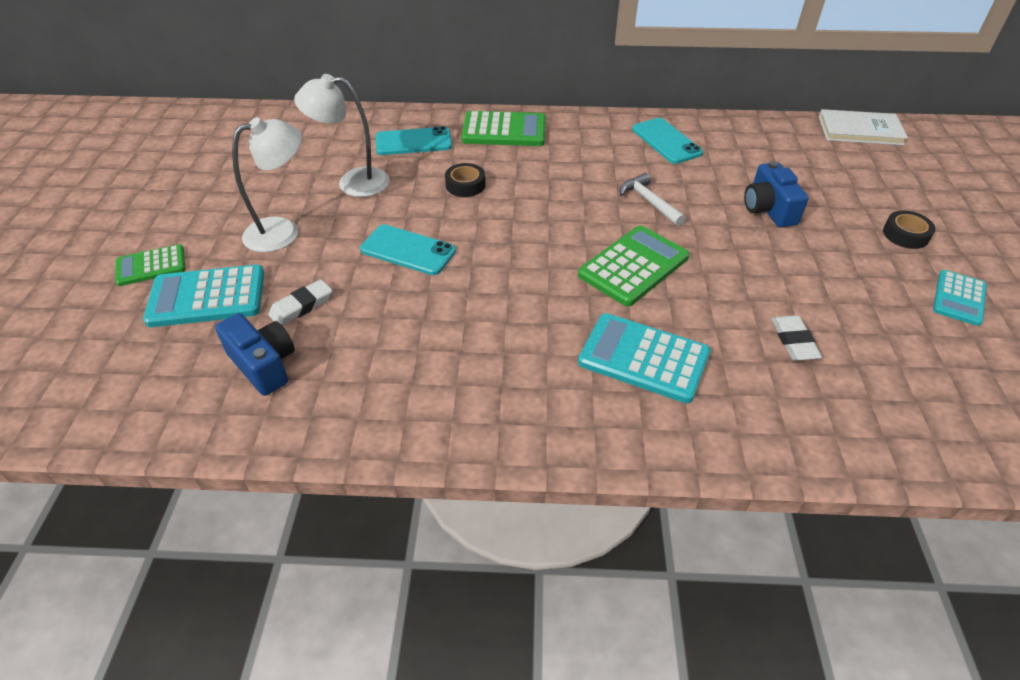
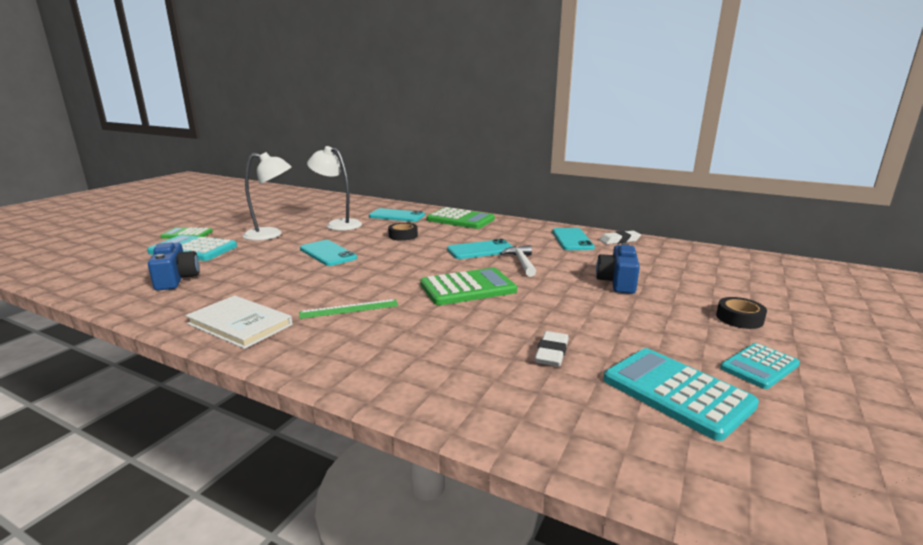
camera: 25 degrees right, 25 degrees down
white eraser [268,279,332,325] -> white eraser moved to [599,231,641,244]
turquoise calculator [578,313,711,403] -> turquoise calculator moved to [603,348,759,441]
white book [819,109,908,145] -> white book moved to [185,295,293,349]
none -> green ruler [299,299,398,319]
none -> turquoise phone [447,239,513,259]

